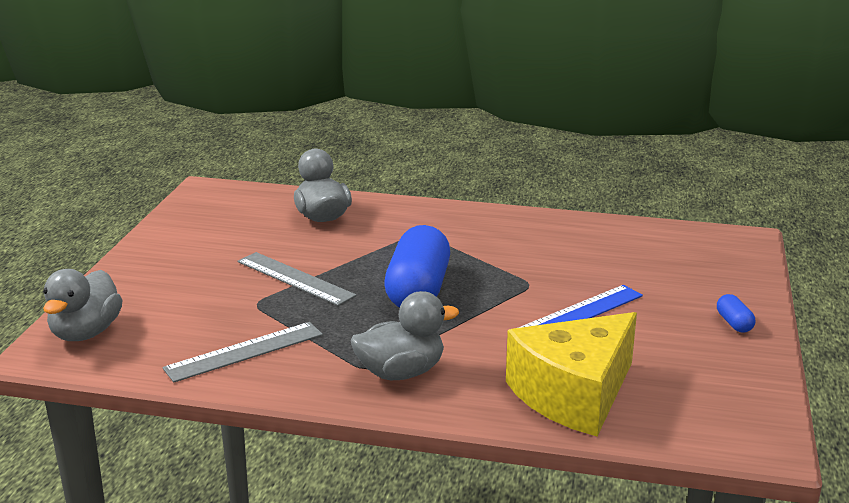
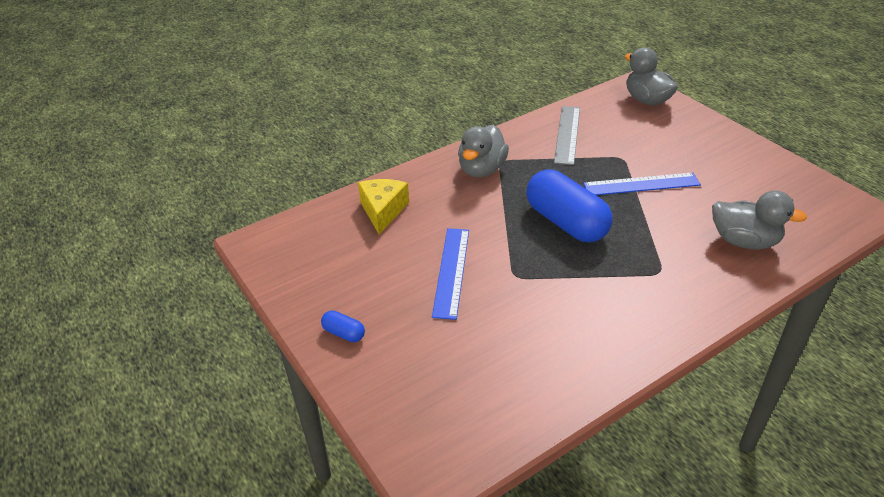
camera: 135 degrees right, 15 degrees up
grey ruler [238,252,357,306] -> blue ruler [583,173,701,195]
yellow cheese [506,312,637,436] -> yellow cheese [358,179,409,234], size x0.60

